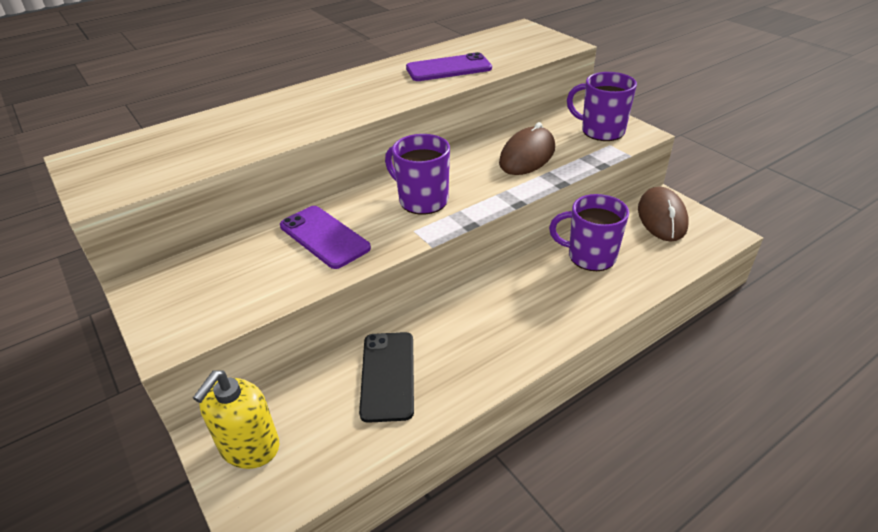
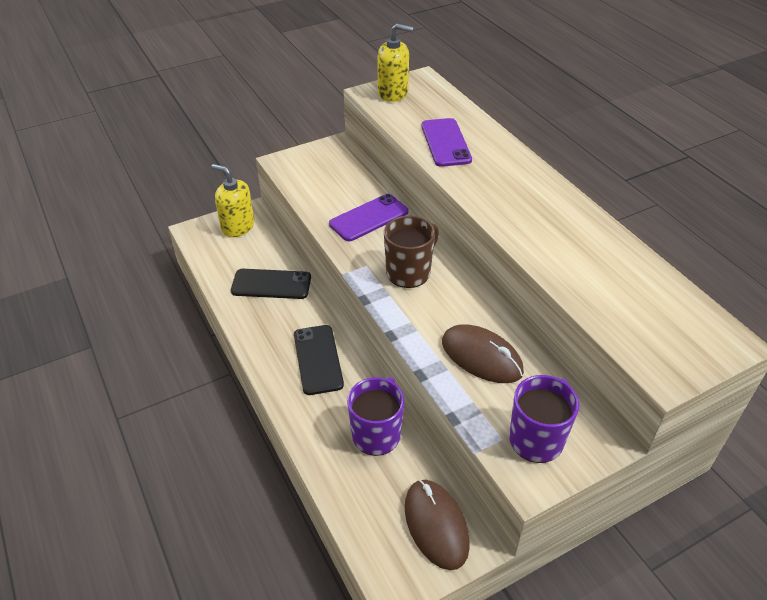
camera: 95 degrees right, 5 degrees up
purple mug [385,134,450,215] -> brown mug [384,216,439,288]
purple phone [406,52,492,81] -> purple phone moved to [421,118,472,167]
brown mouse [638,187,689,242] -> brown mouse turned 60 degrees clockwise [405,479,470,570]
none -> black phone [294,325,344,395]
none -> yellow soap dispenser [377,23,413,102]

